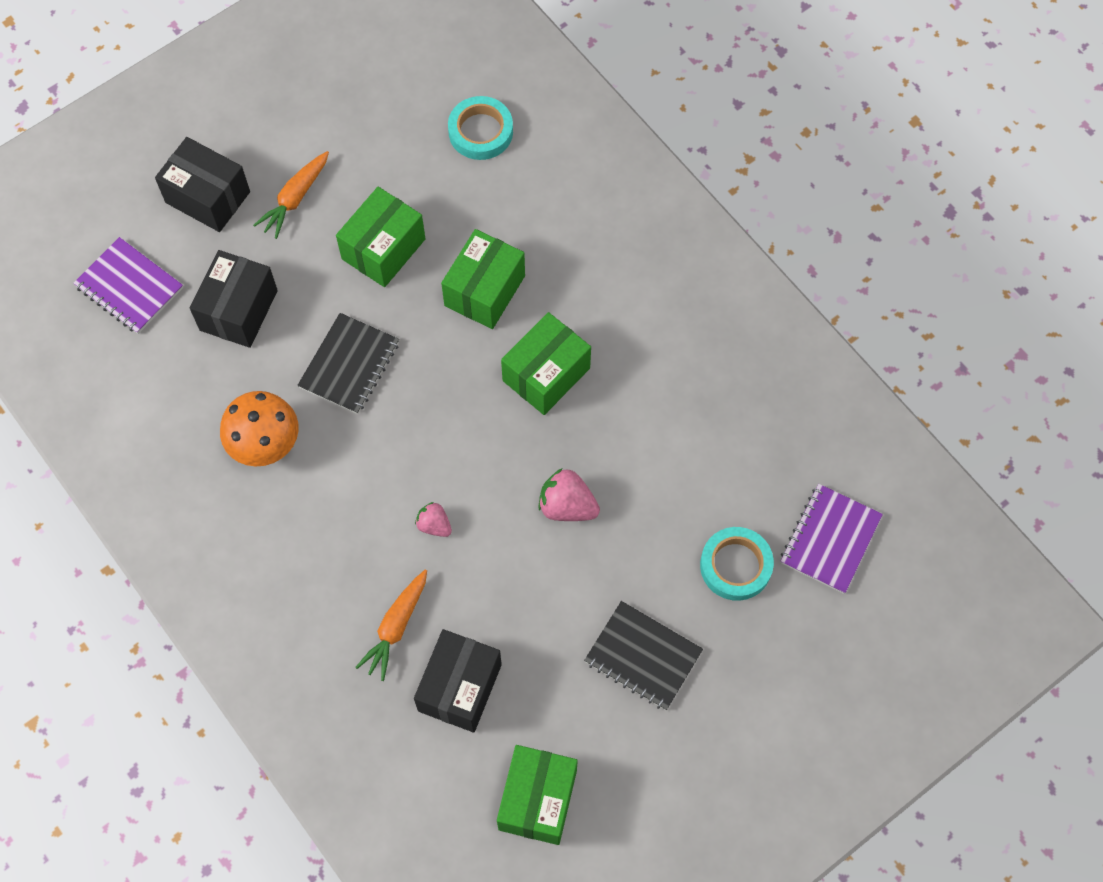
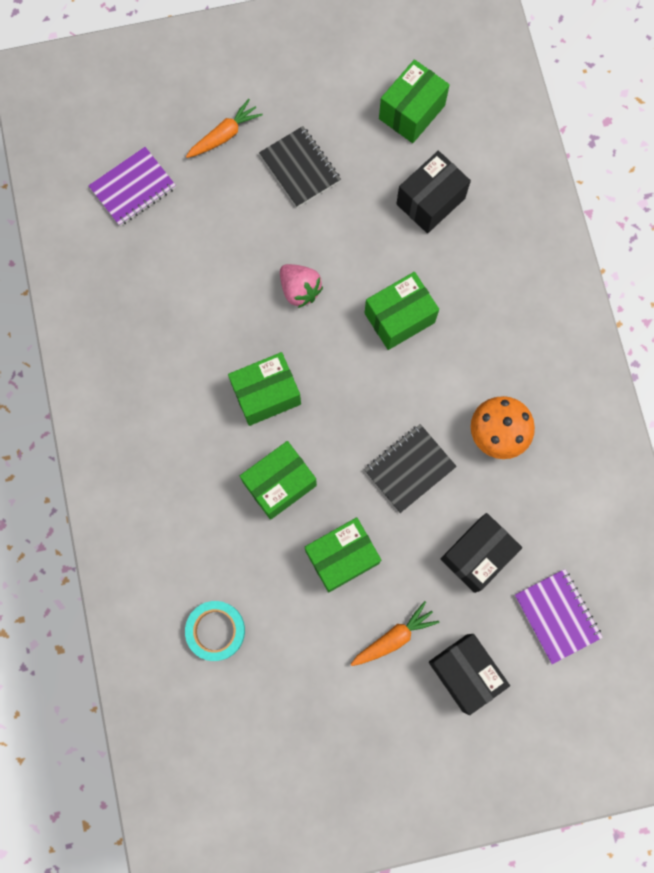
camera: 155 degrees left, 10 degrees up
orange carrot [355,569,427,681] -> orange carrot moved to [186,99,263,158]
pink strawberry [415,502,452,537] -> green box [365,272,439,350]
turquoise tape [700,527,774,601] -> none

